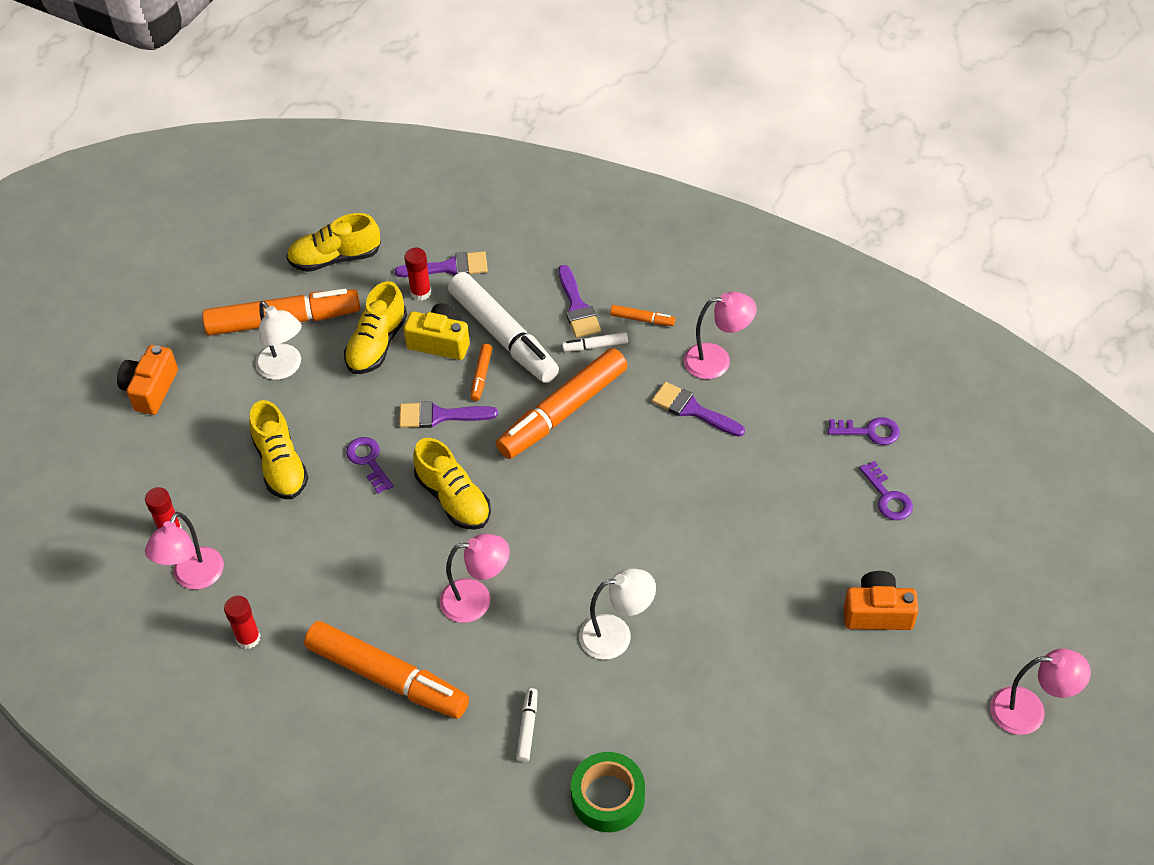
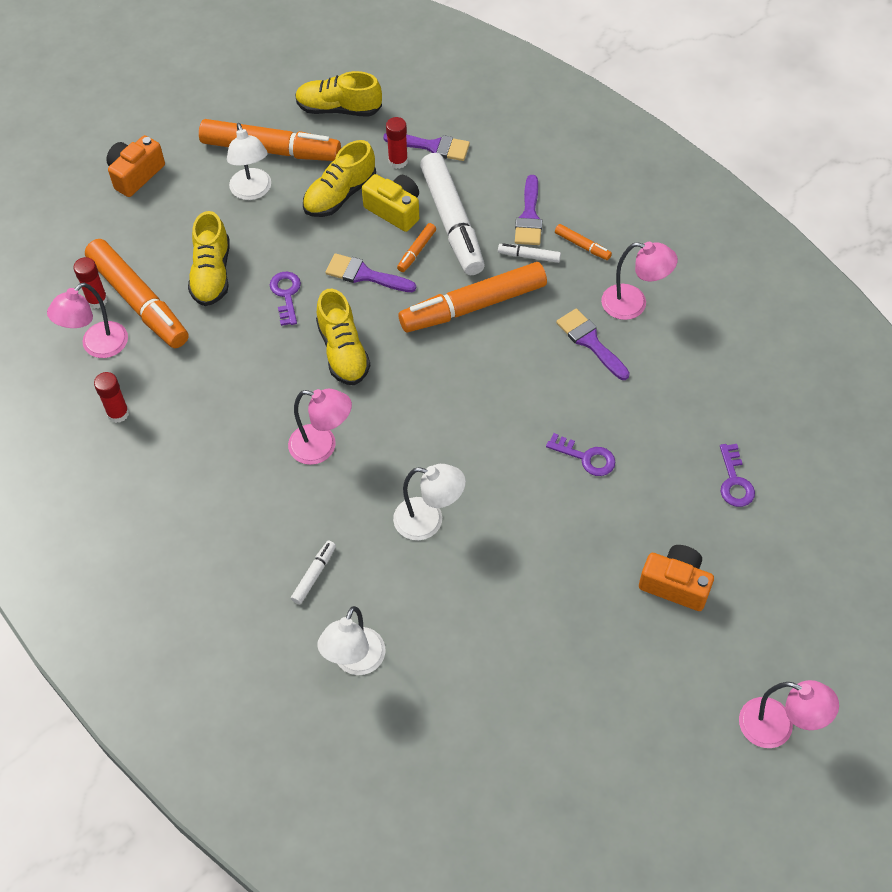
camera: 20 degrees right, 5 degrees up
orange marker [304,621,469,719] -> orange marker moved to [85,239,189,348]
green tape [571,752,645,832] -> white lamp [317,606,386,675]
purple key [828,417,900,445] -> purple key moved to [546,433,615,476]

